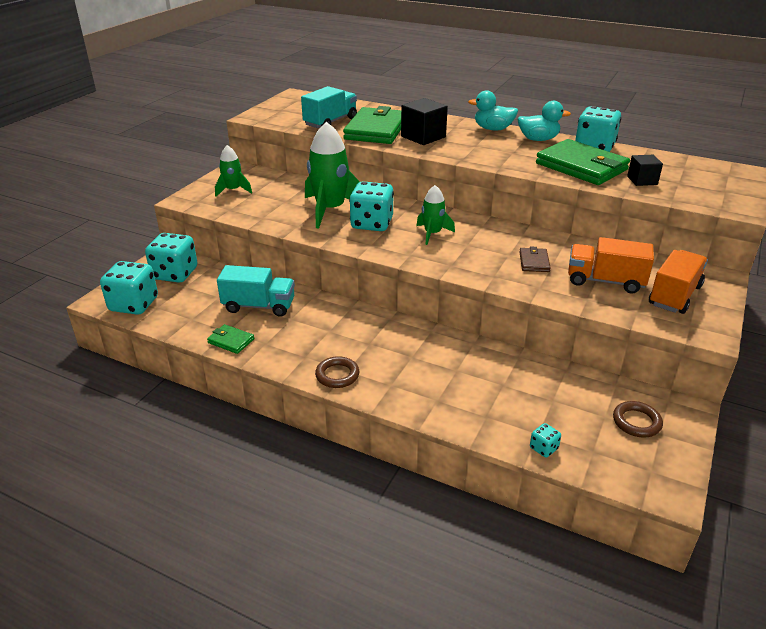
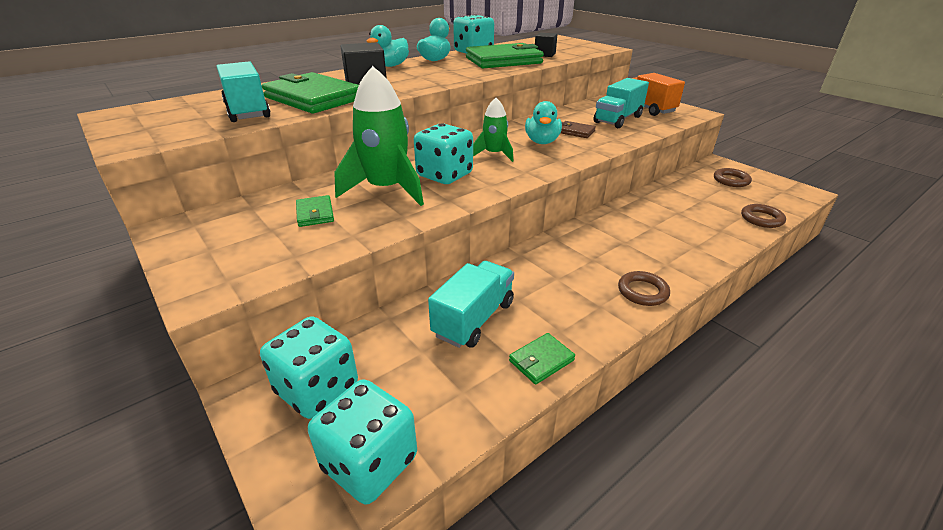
camera: 65 degrees left, 0 degrees up
green rocket [215,145,252,197] -> none
turquoise dice [530,423,561,458] -> brown ring [741,204,786,228]
orange truck [568,237,654,293] -> turquoise truck [594,78,649,128]
none -> green wallet [296,195,334,227]
none -> turquoise duck [525,101,562,144]

